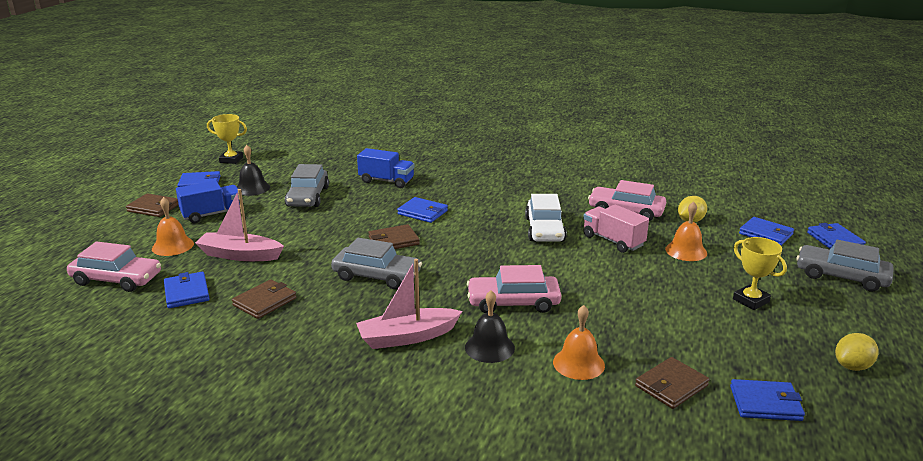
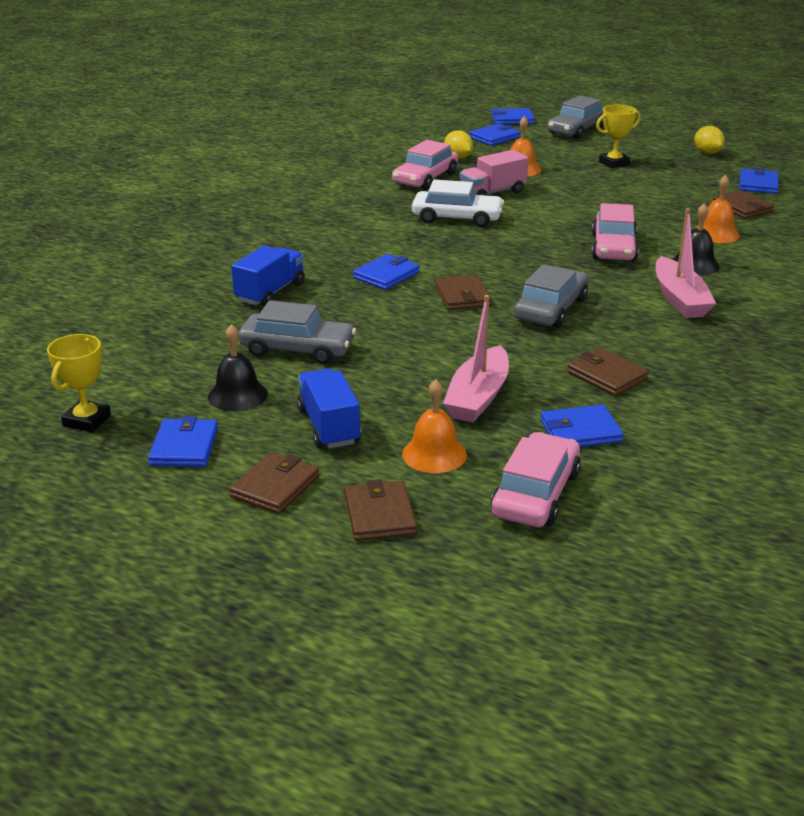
camera: 80 degrees left, 5 degrees up
none -> brown wallet [345,479,417,541]

